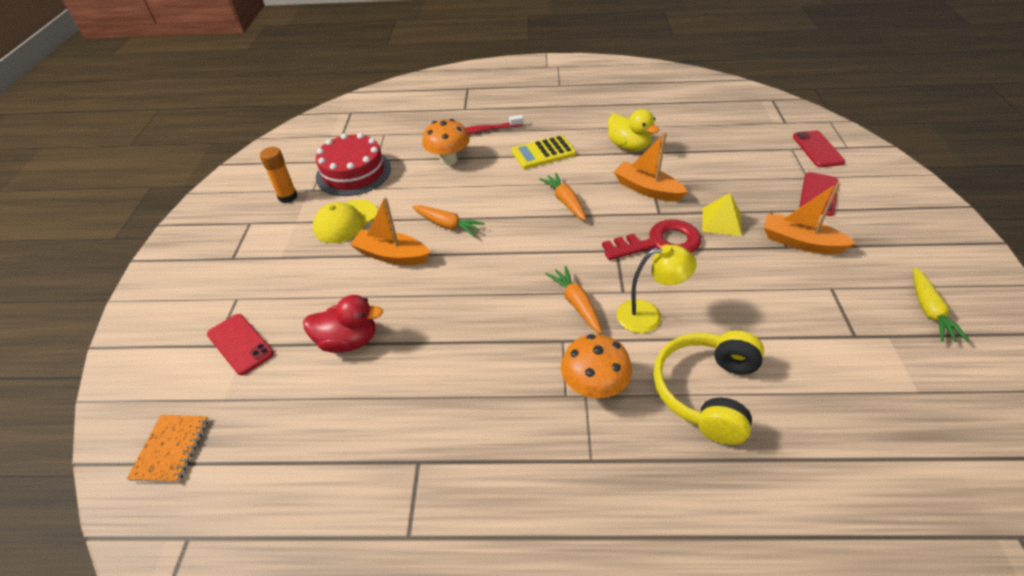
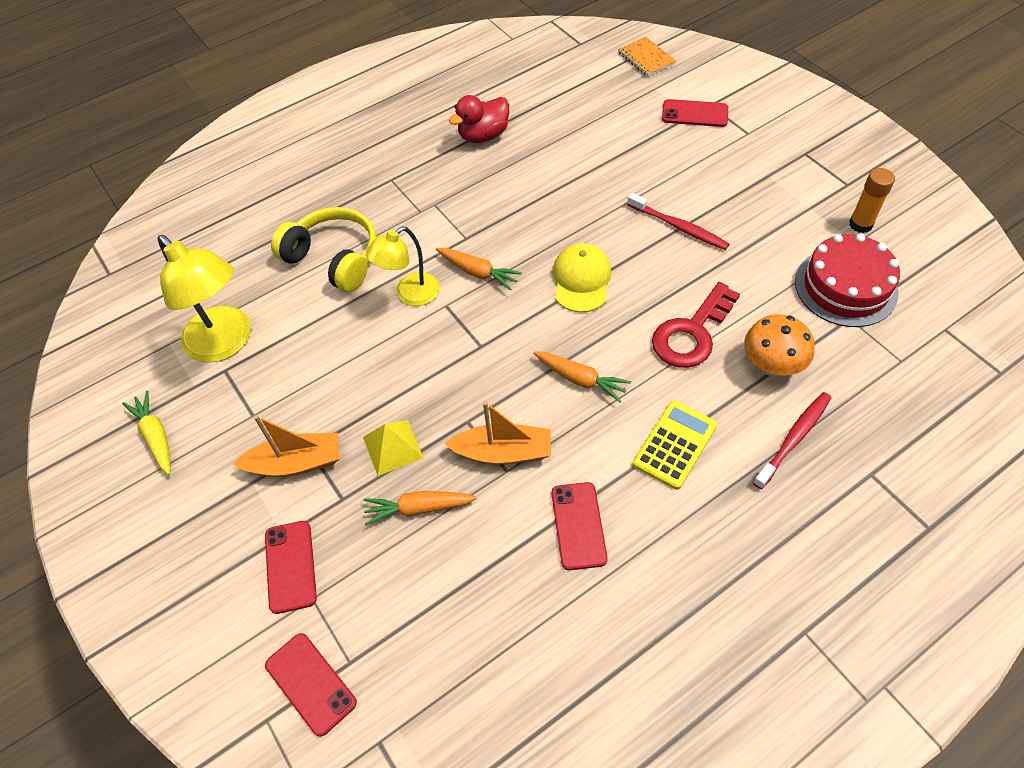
camera: 145 degrees right, 10 degrees up
red duck [303,295,383,353] -> red duck moved to [449,95,509,143]
yellow cap [313,199,378,243] -> yellow cap moved to [552,243,611,313]
orange boat [350,197,430,265] -> red toothbrush [627,193,729,250]
orange carrot [412,205,485,237] -> orange carrot moved to [364,491,477,526]
orange mushroom [561,334,632,398] -> none
red key [602,220,701,260] -> red key moved to [652,282,740,368]
yellow duck [608,109,659,151] -> red phone [551,482,608,570]
yellow headphones [653,330,764,445] -> yellow headphones turned 45 degrees counterclockwise [271,207,377,292]
none -> yellow lamp [157,235,251,363]

